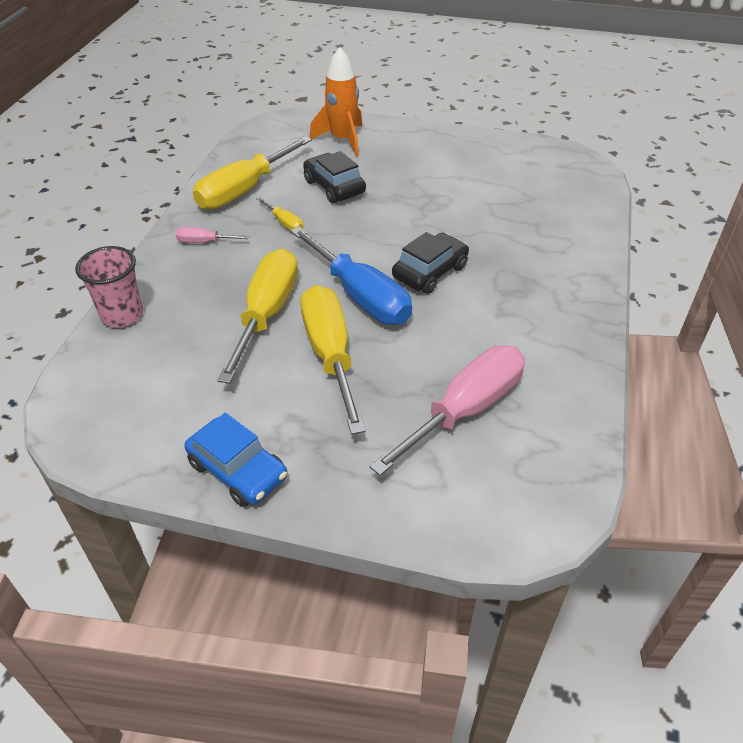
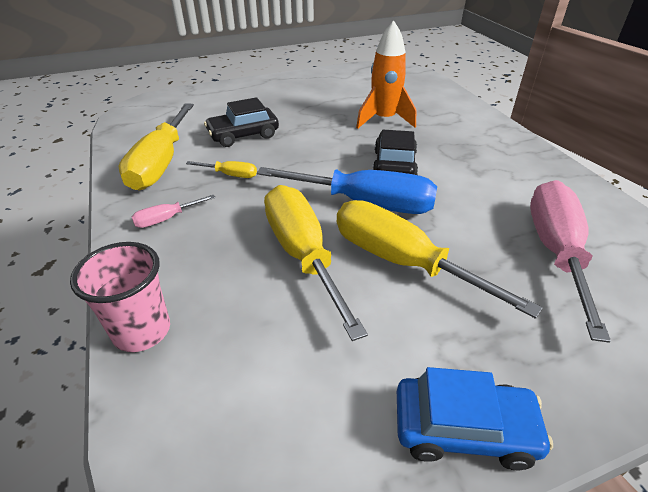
camera: 35 degrees left, 5 degrees down
black car [303,151,366,204] -> black car turned 45 degrees counterclockwise [204,97,279,147]
orange rocket [310,47,362,156] -> orange rocket moved to [356,21,416,129]

